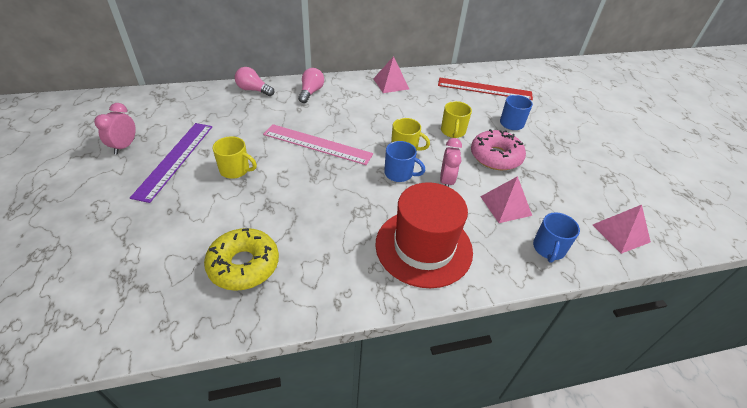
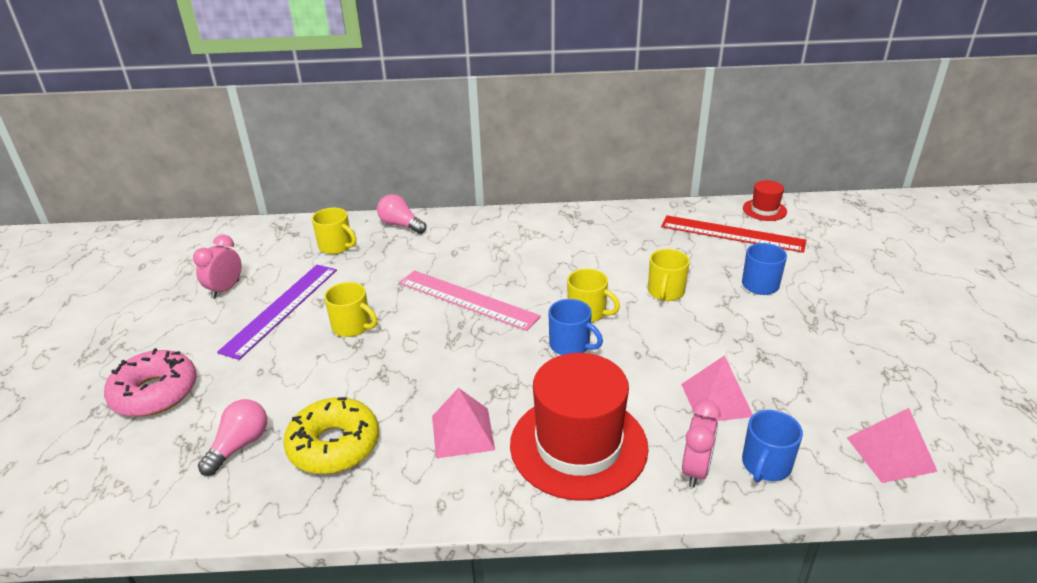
camera: 15 degrees right, 10 degrees down
pink light bulb [298,68,324,103] -> pink light bulb moved to [198,399,267,476]
pink pyramid [373,56,409,93] -> pink pyramid moved to [432,388,495,458]
pink clock [440,138,462,187] -> pink clock moved to [682,400,720,488]
pink donut [471,129,526,170] -> pink donut moved to [104,348,197,416]
none -> yellow mug [312,208,356,254]
none -> red hat [743,180,787,221]

